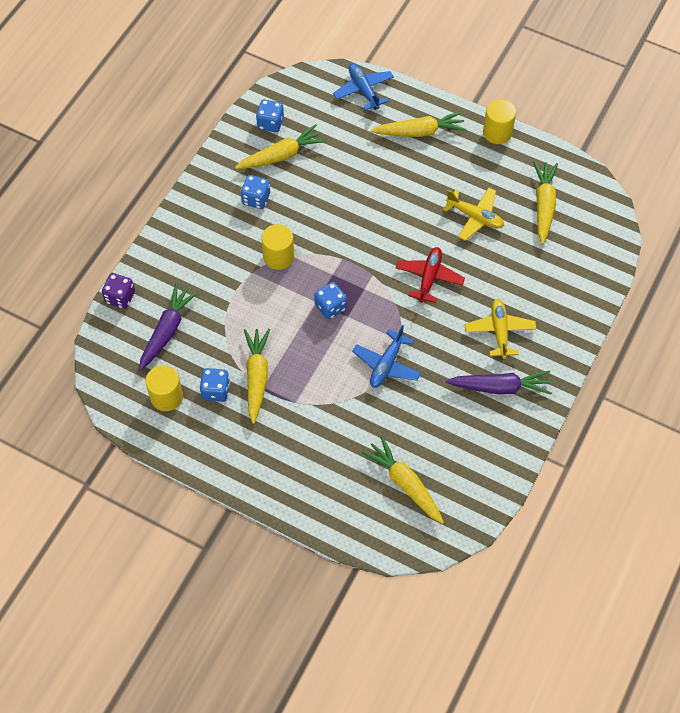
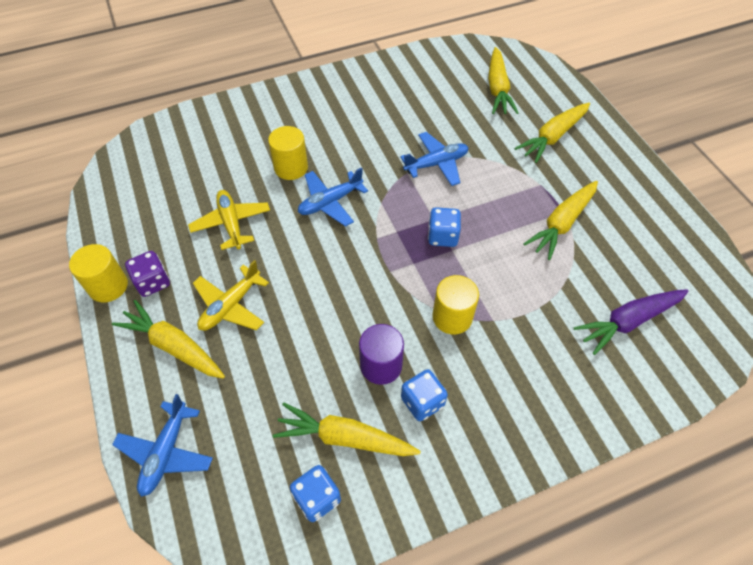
camera: 140 degrees left, 5 degrees down
purple dice [102,273,135,309] -> purple dice moved to [125,251,170,297]
yellow cylinder [145,365,183,411] -> yellow cylinder moved to [268,126,308,180]
blue dice [199,368,230,402] -> none
red plane [396,247,465,303] -> blue plane [298,167,368,227]
purple carrot [446,370,552,395] -> none
yellow plane [464,299,536,359] -> yellow plane moved to [193,260,269,331]
yellow carrot [533,161,558,244] -> yellow carrot moved to [515,103,590,163]
none -> purple cylinder [359,324,404,385]

